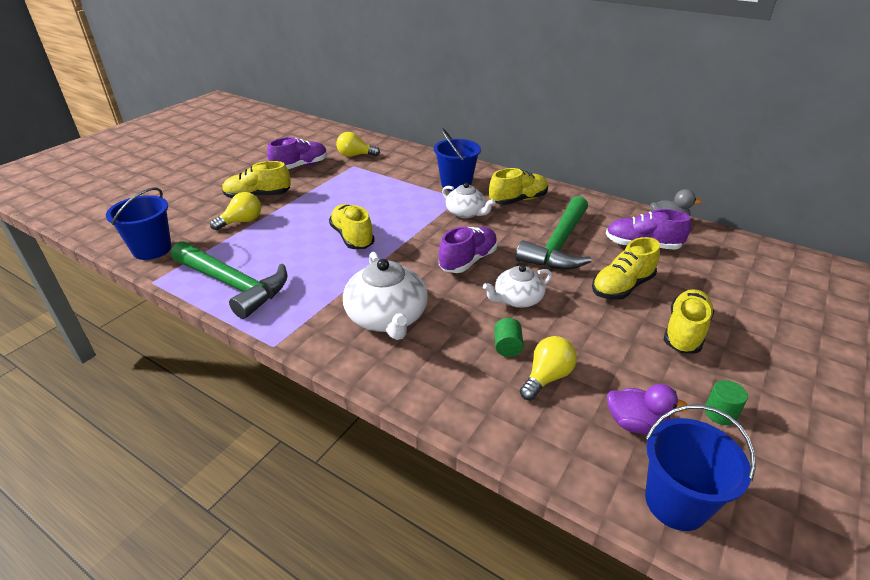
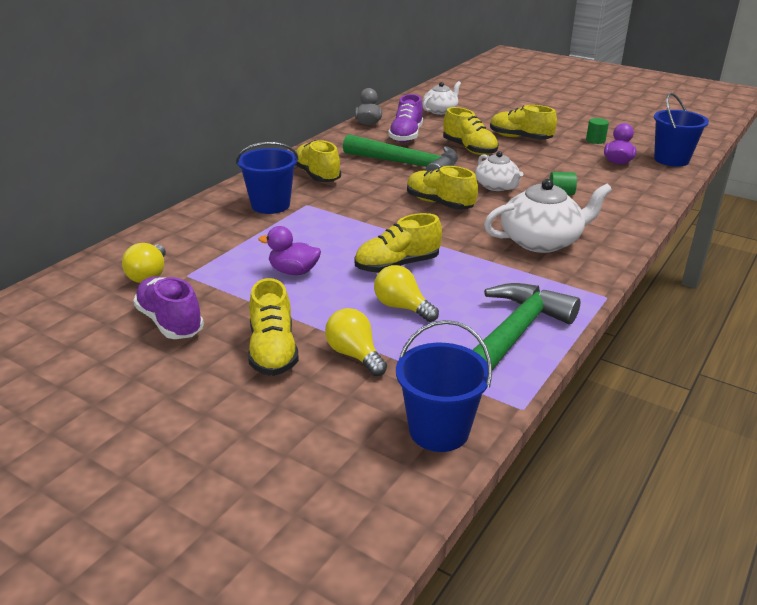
camera: 90 degrees left, 5 degrees down
purple shoe [439,227,498,273] -> yellow shoe [407,166,478,210]
white teapot [442,183,495,218] -> white teapot moved to [423,81,461,115]
yellow light bulb [520,336,577,400] -> yellow light bulb moved to [374,265,439,322]
none -> purple duck [259,226,321,275]

